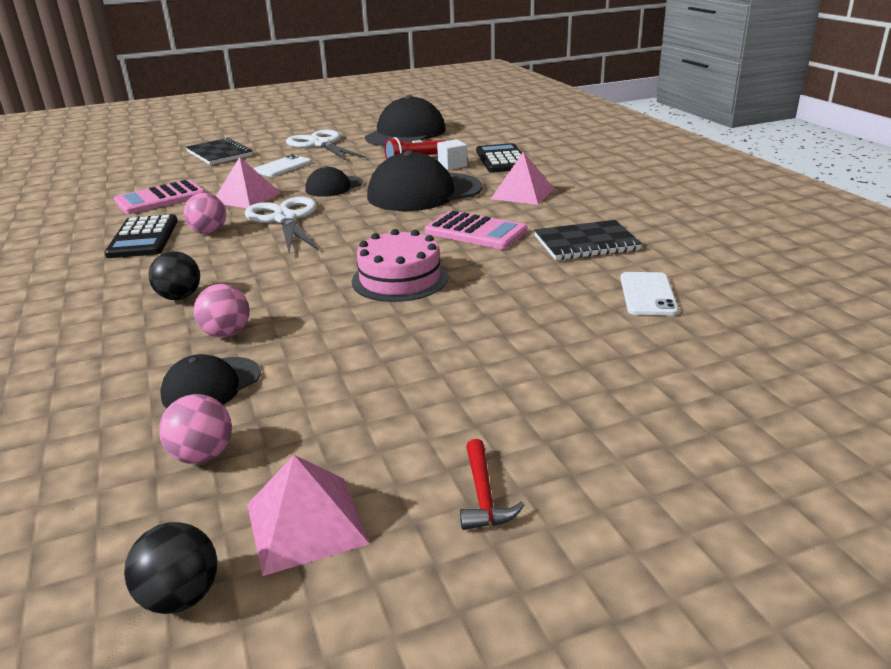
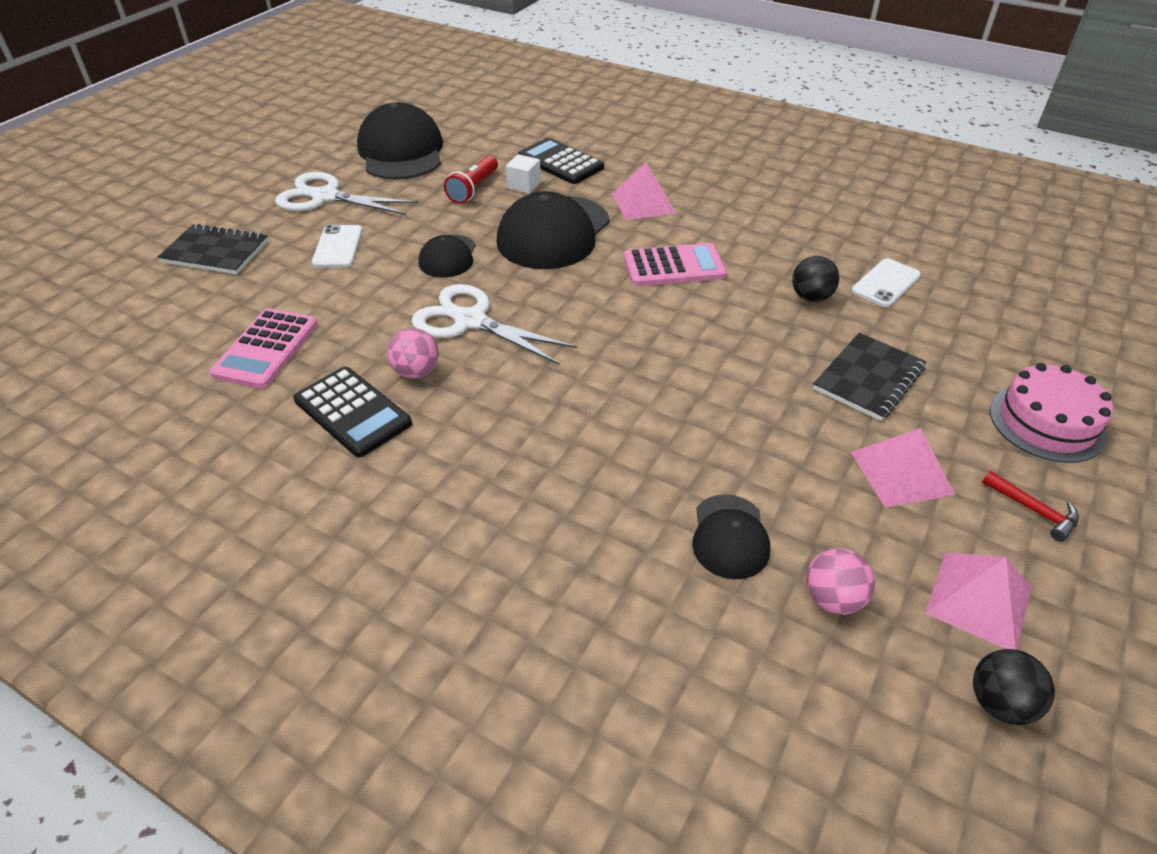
camera: 40 degrees left, 15 degrees up
black ball [149,251,200,300] -> black ball moved to [792,256,840,302]
pink ball [194,284,250,338] -> none
pink pyramid [216,157,281,208] -> pink pyramid moved to [851,428,955,508]
pink cake [352,229,448,302] -> pink cake moved to [990,363,1113,463]
black notebook [534,220,642,260] -> black notebook moved to [813,333,926,421]
white phone [620,272,679,316] -> white phone turned 75 degrees clockwise [851,258,921,307]

